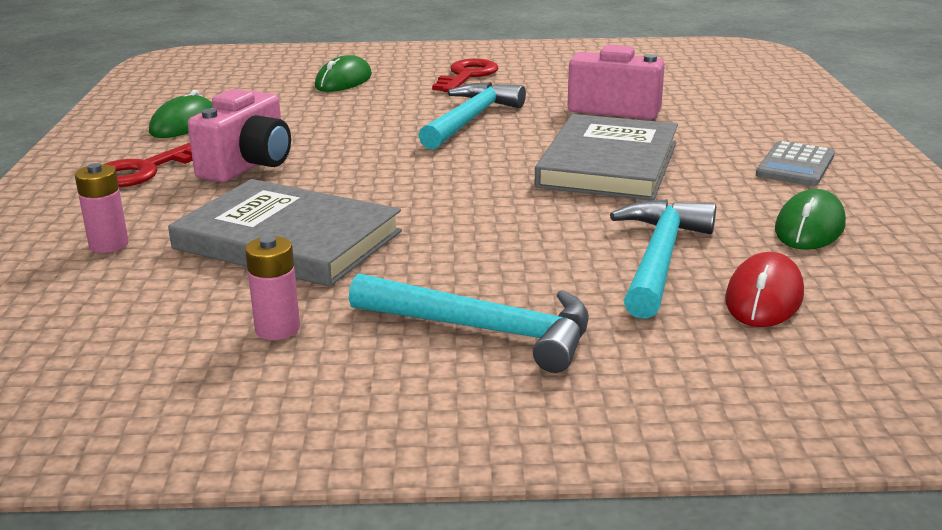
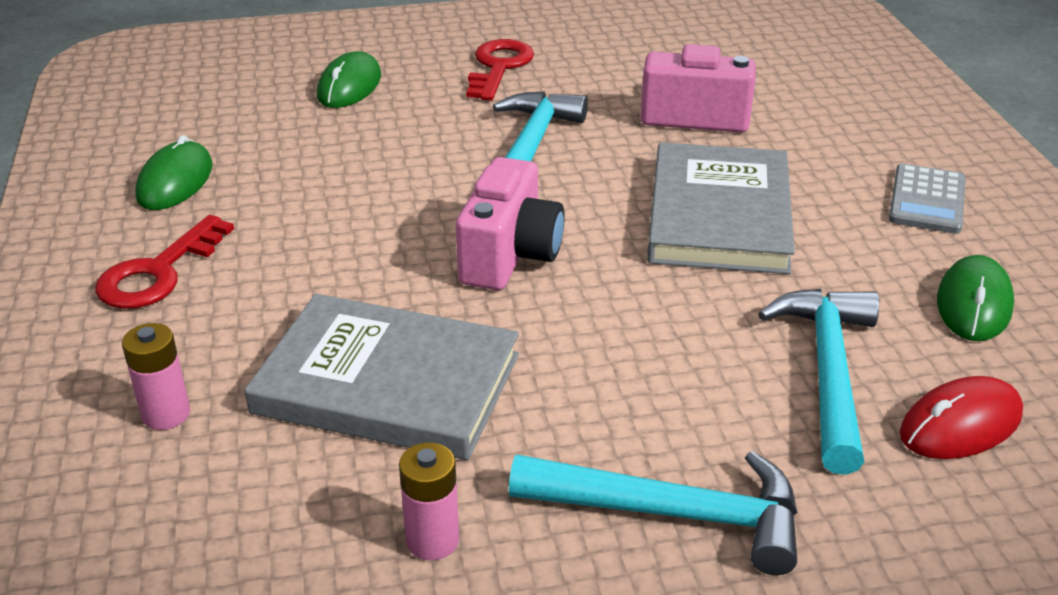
camera: 10 degrees left, 10 degrees up
pink camera [188,89,291,182] -> pink camera moved to [456,157,565,290]
red mouse [725,252,804,327] -> red mouse turned 45 degrees clockwise [900,376,1023,459]

